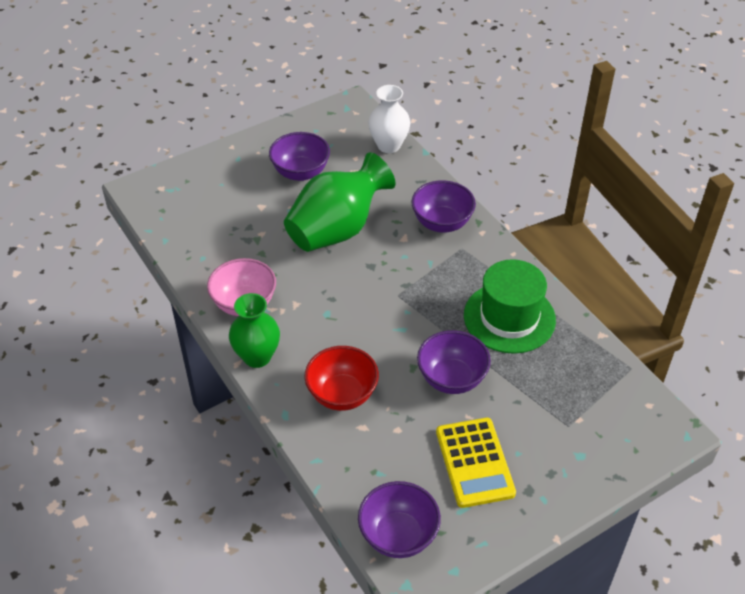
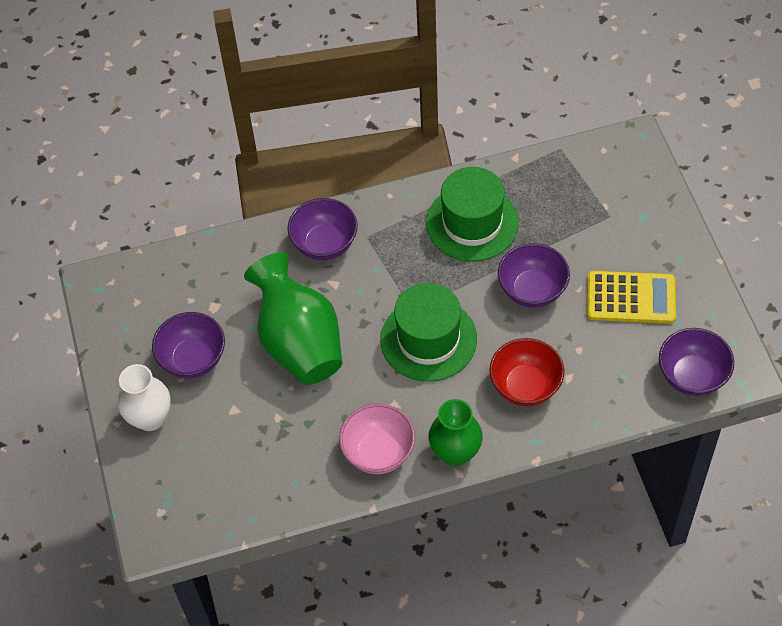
camera: 70 degrees left, 10 degrees up
white vase [368,85,410,153] -> white vase moved to [117,364,171,431]
none -> green hat [380,283,477,382]

